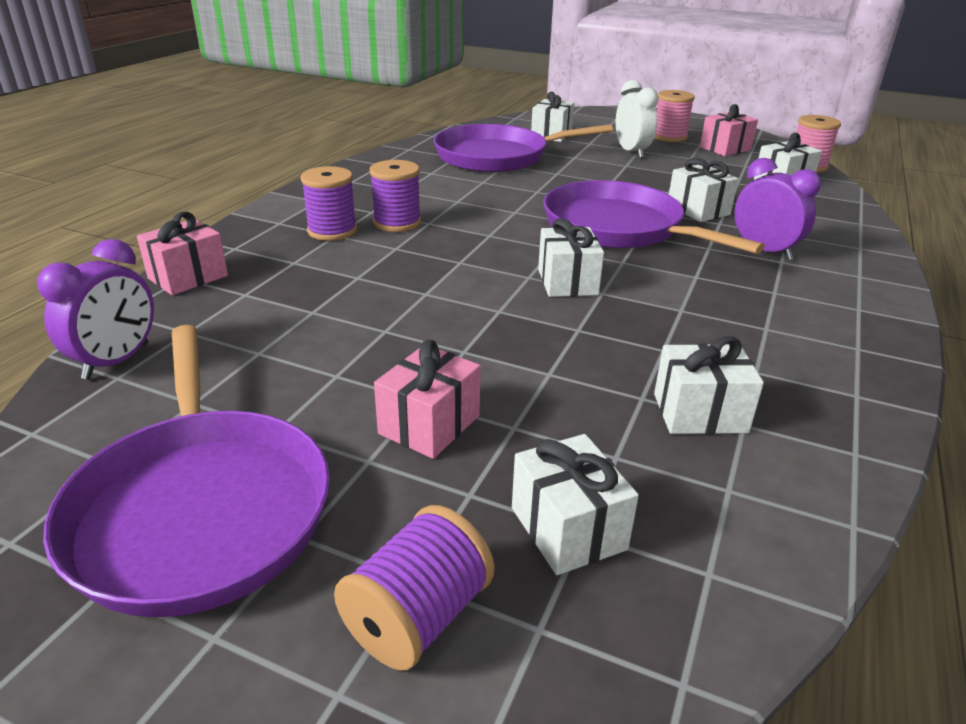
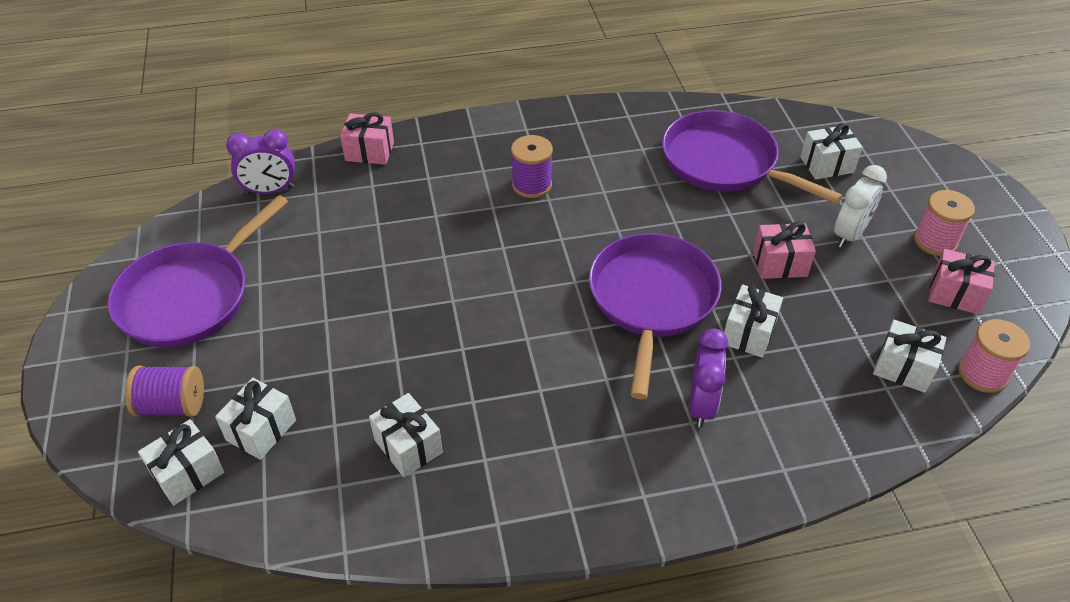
camera: 55 degrees right, 15 degrees up
purple spool [301,166,357,241] -> none
pink gift [374,340,481,459] -> pink gift moved to [753,222,816,279]
white gift [538,218,604,297] -> white gift moved to [138,419,225,505]

